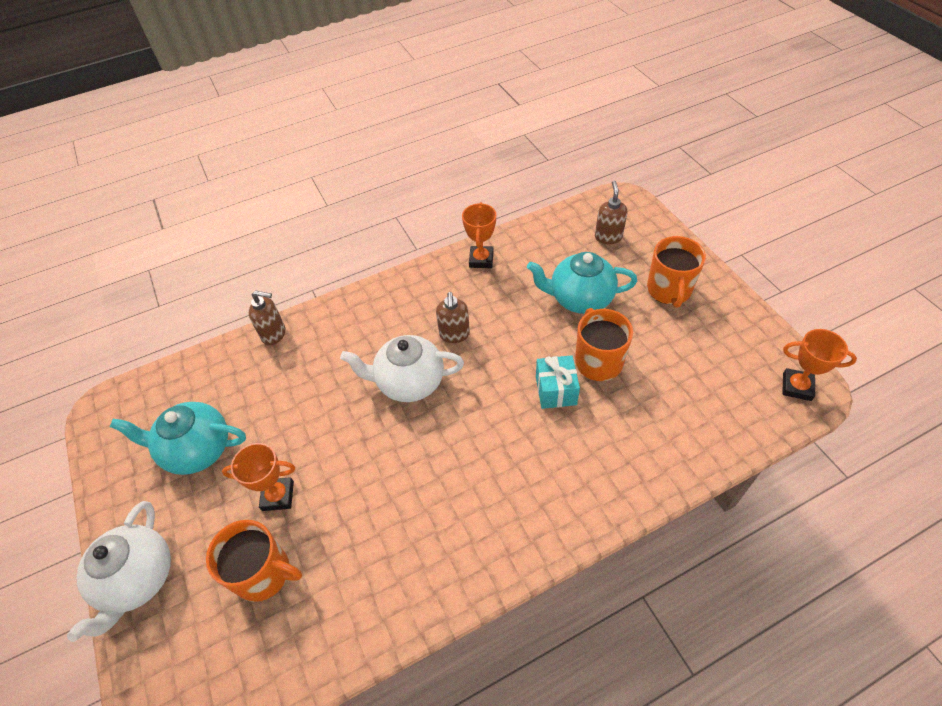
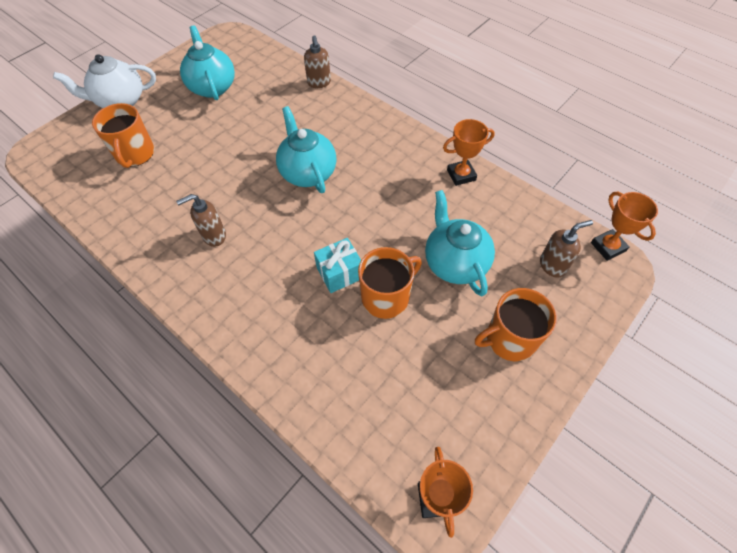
camera: 65 degrees right, 5 degrees up
orange trophy [222,443,295,511] -> orange trophy moved to [591,192,658,261]
white teapot [340,335,464,402] -> turquoise teapot [276,106,336,193]
brown soap dispenser [436,292,470,343] -> brown soap dispenser moved to [176,194,226,247]

